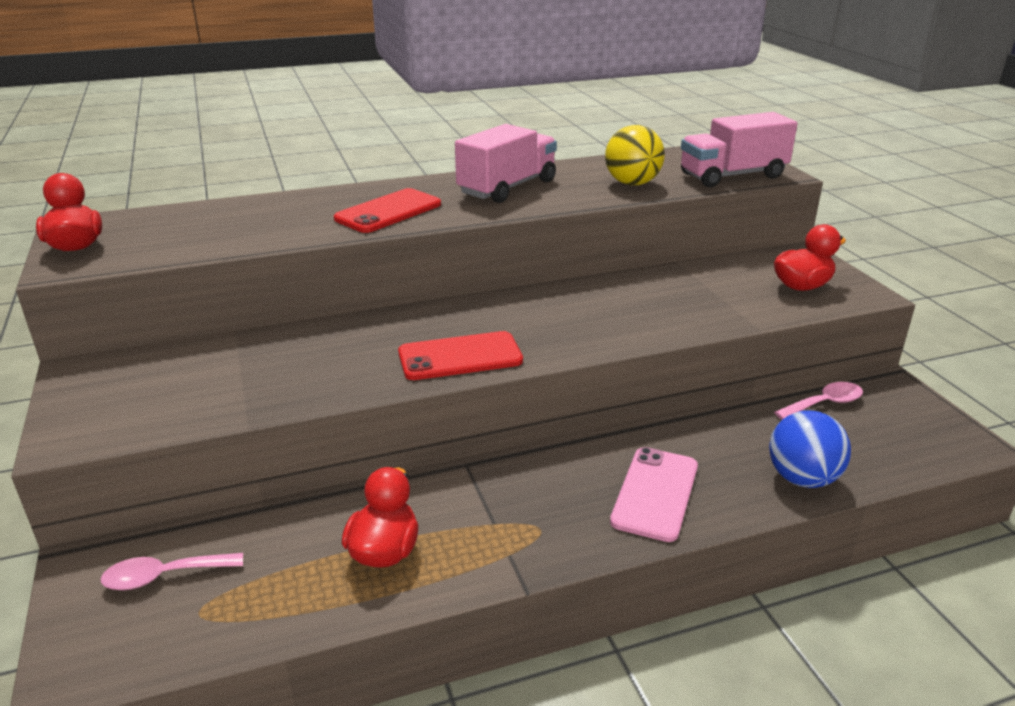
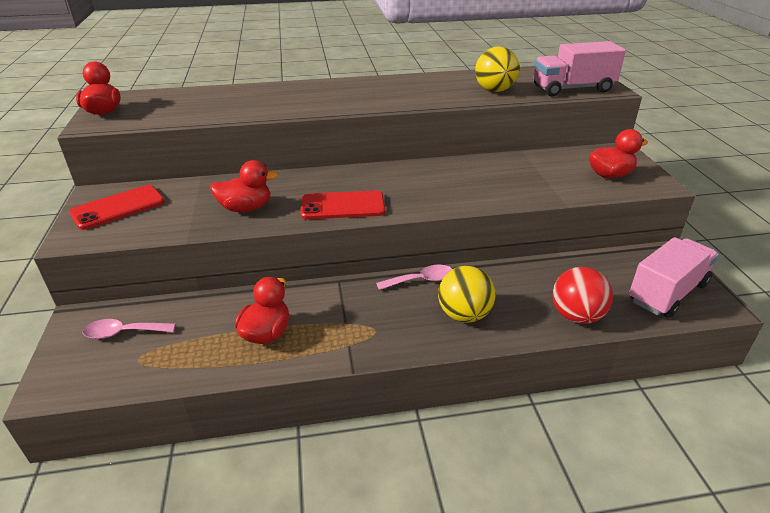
camera: 10 degrees right, 5 degrees up
red phone [334,188,441,233] -> red phone moved to [69,185,165,230]
pink truck [455,124,557,203] -> pink truck moved to [629,237,719,318]
pink phone [610,447,698,542] -> yellow ball [438,266,495,323]
blue ball [769,411,851,488] -> red ball [552,267,613,324]
pink spoon [774,382,863,420] -> pink spoon moved to [376,265,452,290]
none -> red duck [210,160,279,212]

